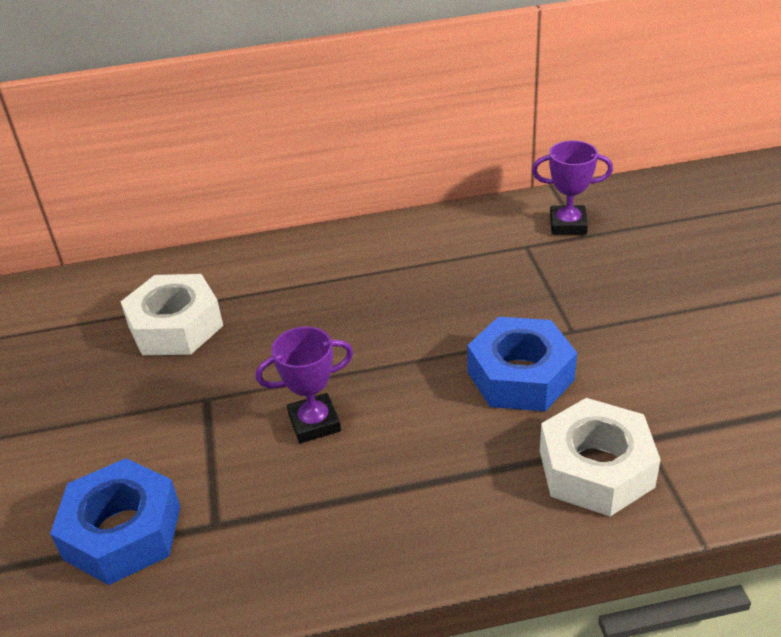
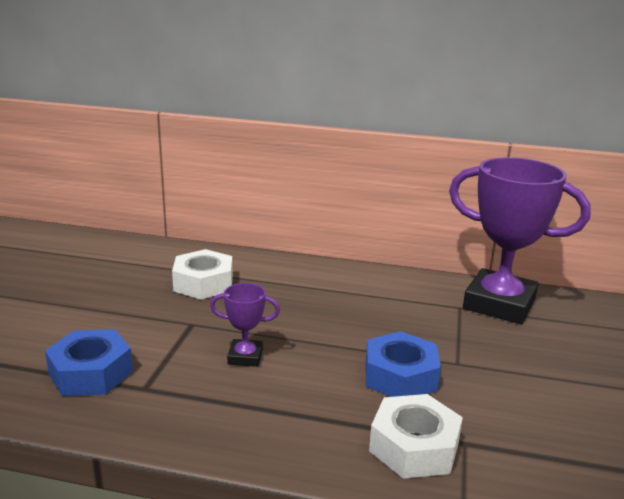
camera: 20 degrees right, 15 degrees down
purple trophy [532,140,613,235] -> purple trophy [449,157,591,324], size x2.24

